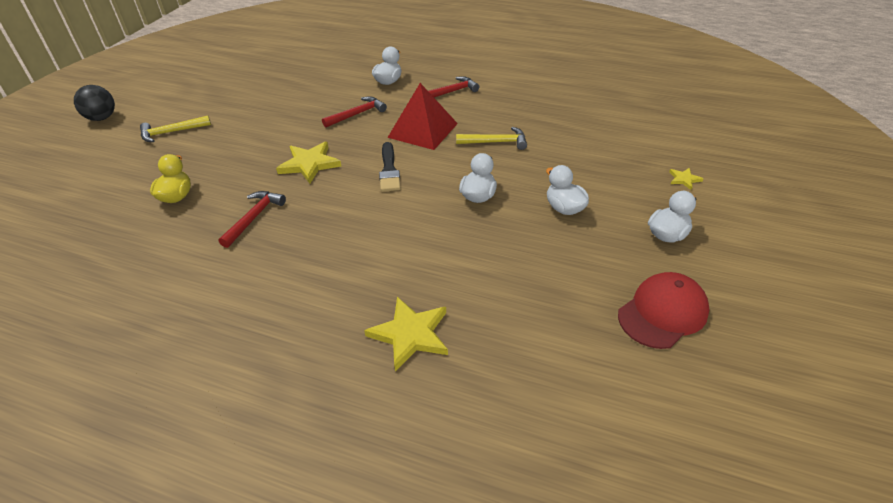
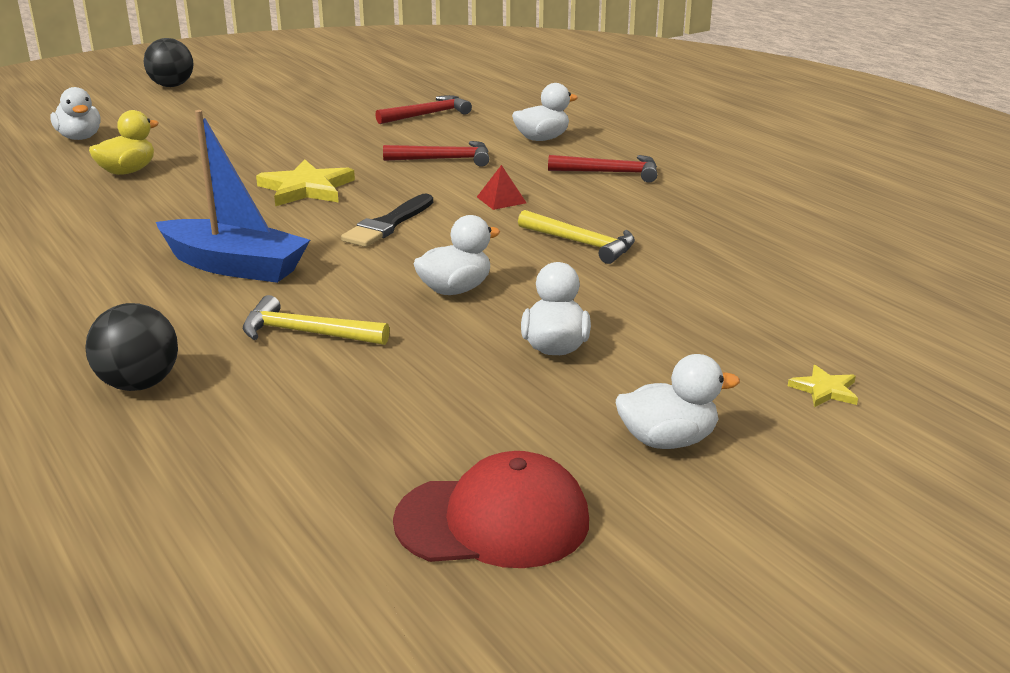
camera: 35 degrees right, 15 degrees down
yellow hammer [140,116,211,142] -> yellow hammer moved to [243,295,390,345]
red hammer [218,191,286,248] -> red hammer moved to [375,95,472,124]
yellow star [364,297,448,371] -> black ball [85,303,178,391]
red pyramid [387,83,458,150] -> red pyramid [477,165,526,210], size x0.42
none -> white duck [50,87,101,140]
none -> blue boat [156,110,310,283]

